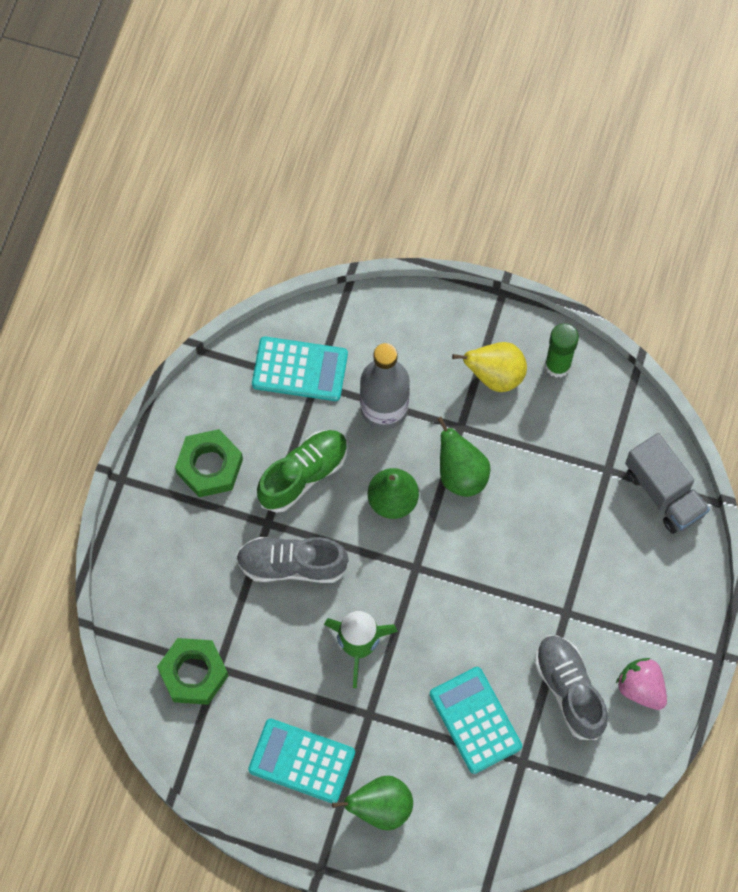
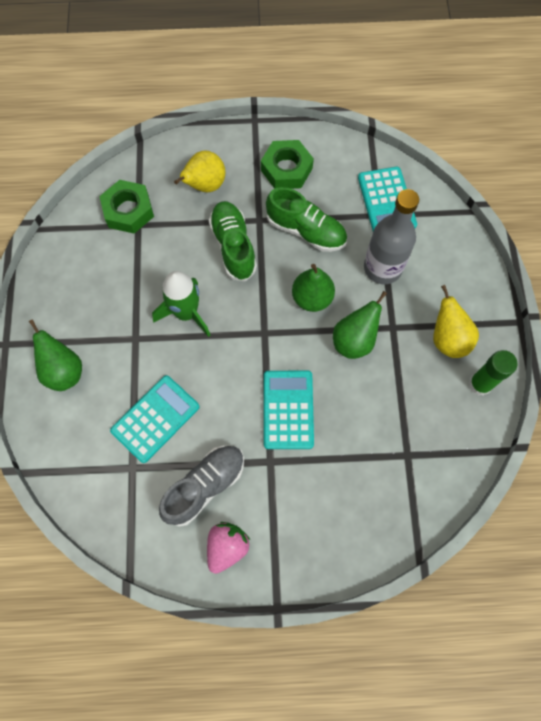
camera: 70 degrees right, 0 degrees up
grey shoe [236,537,349,583] -> green shoe [209,201,257,282]
turquoise calculator [248,719,355,803] -> turquoise calculator moved to [264,371,314,449]
grey truck [625,433,710,534] -> none
none -> yellow pear [174,150,225,192]

